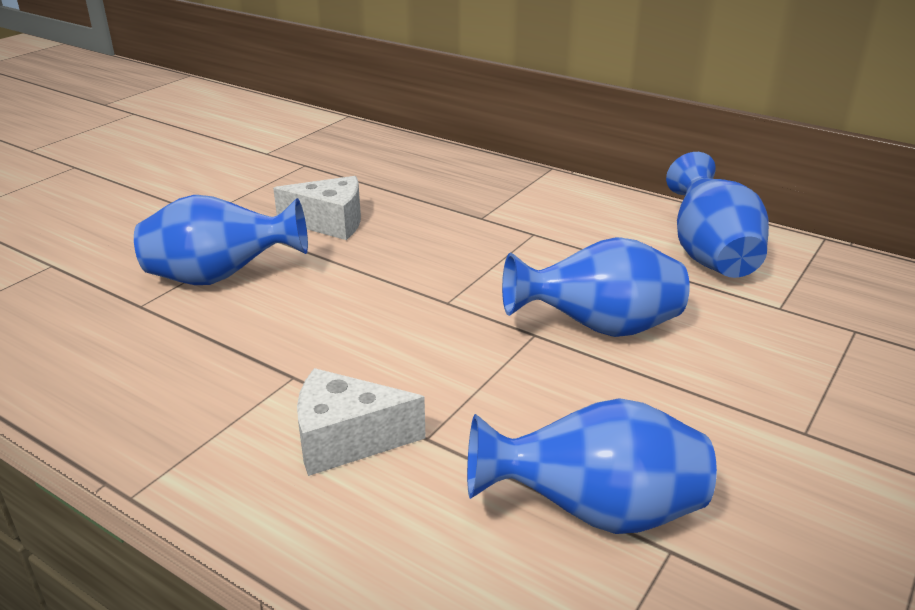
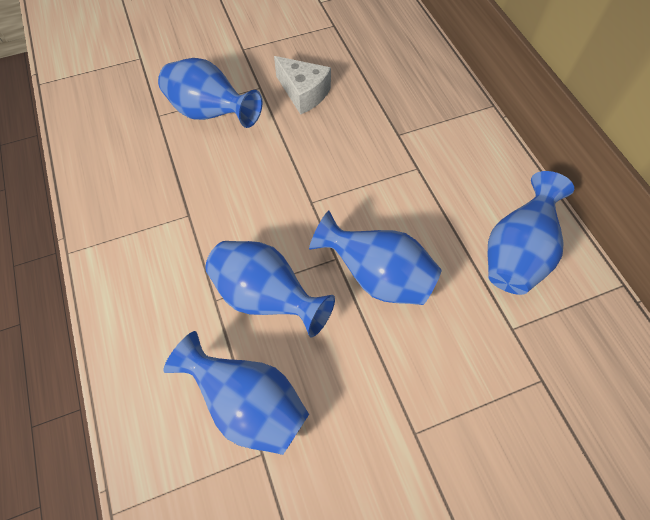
camera: 35 degrees right, 30 degrees up
white cheese [297,368,426,476] -> none
none -> blue vase [206,241,335,337]

